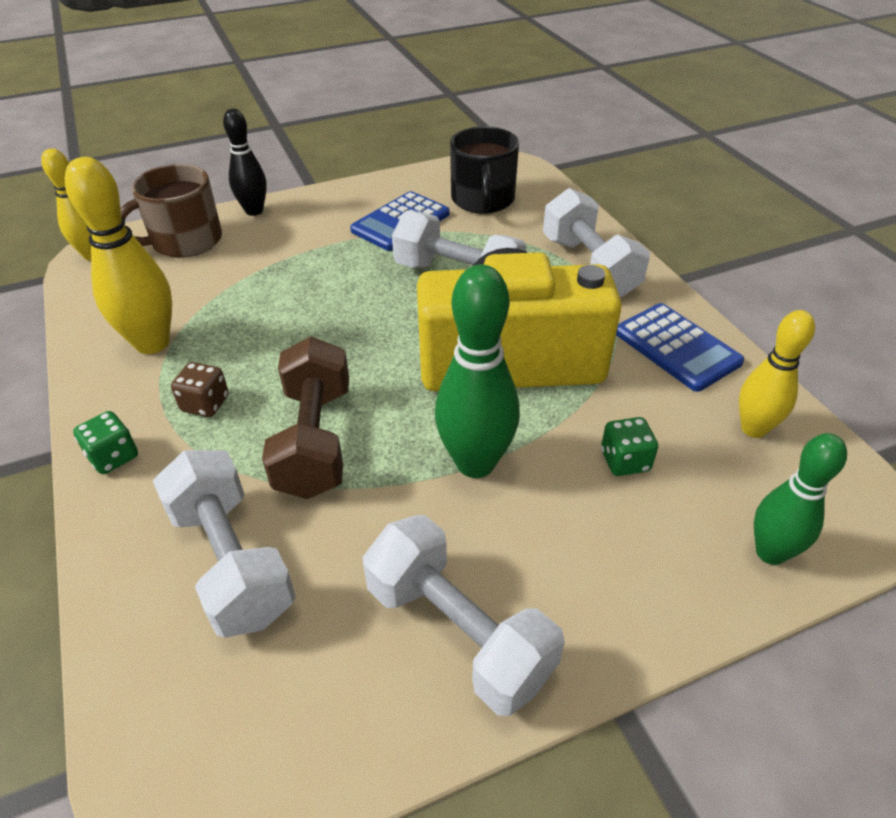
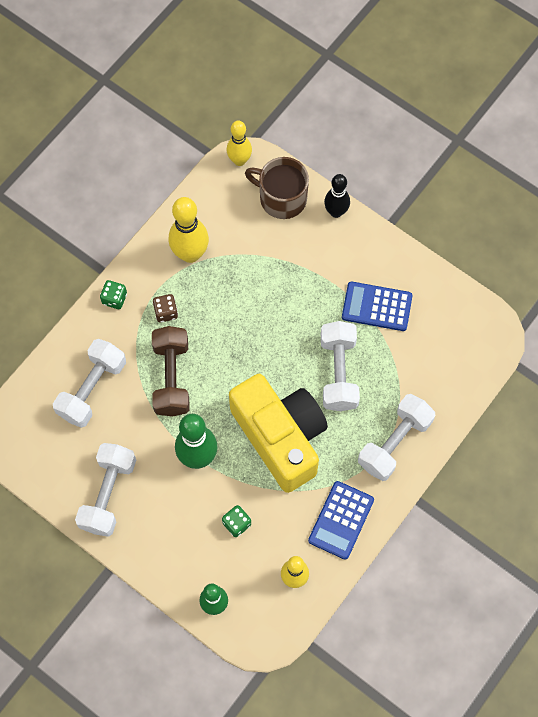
camera: 60 degrees right, 25 degrees up
brown dumbbell [262,337,349,499] -> brown dumbbell turned 60 degrees counterclockwise [152,326,190,417]
black mug [450,126,519,214] -> none

